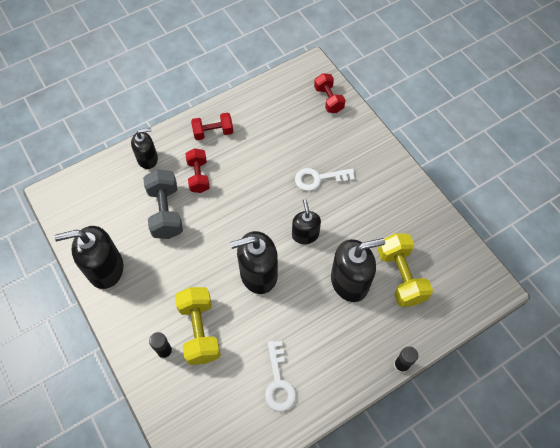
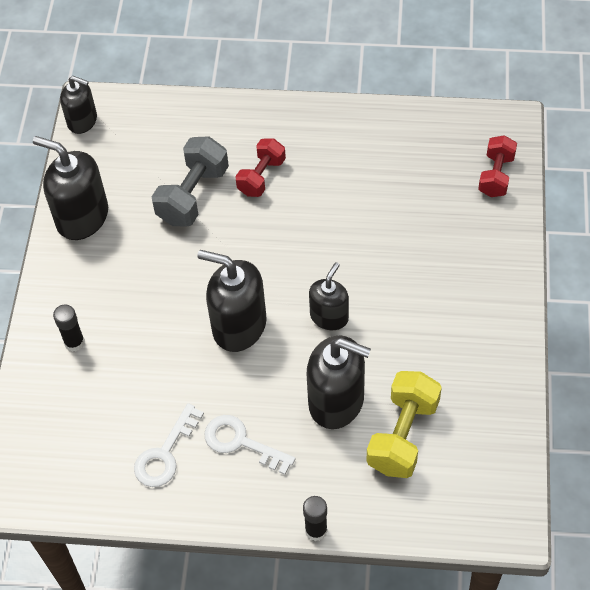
camera: 40 degrees right, 5 degrees down
black soap dispenser [131,128,158,169] -> black soap dispenser moved to [60,76,97,134]
yellow dumbbell [175,287,221,365] -> none
red dumbbell [191,113,233,140] -> none
white key [295,168,355,191] -> white key moved to [204,415,295,475]

